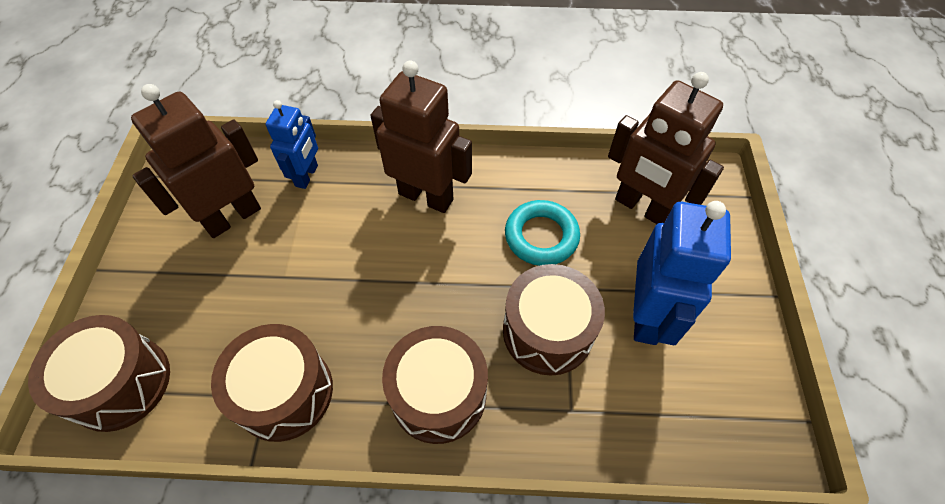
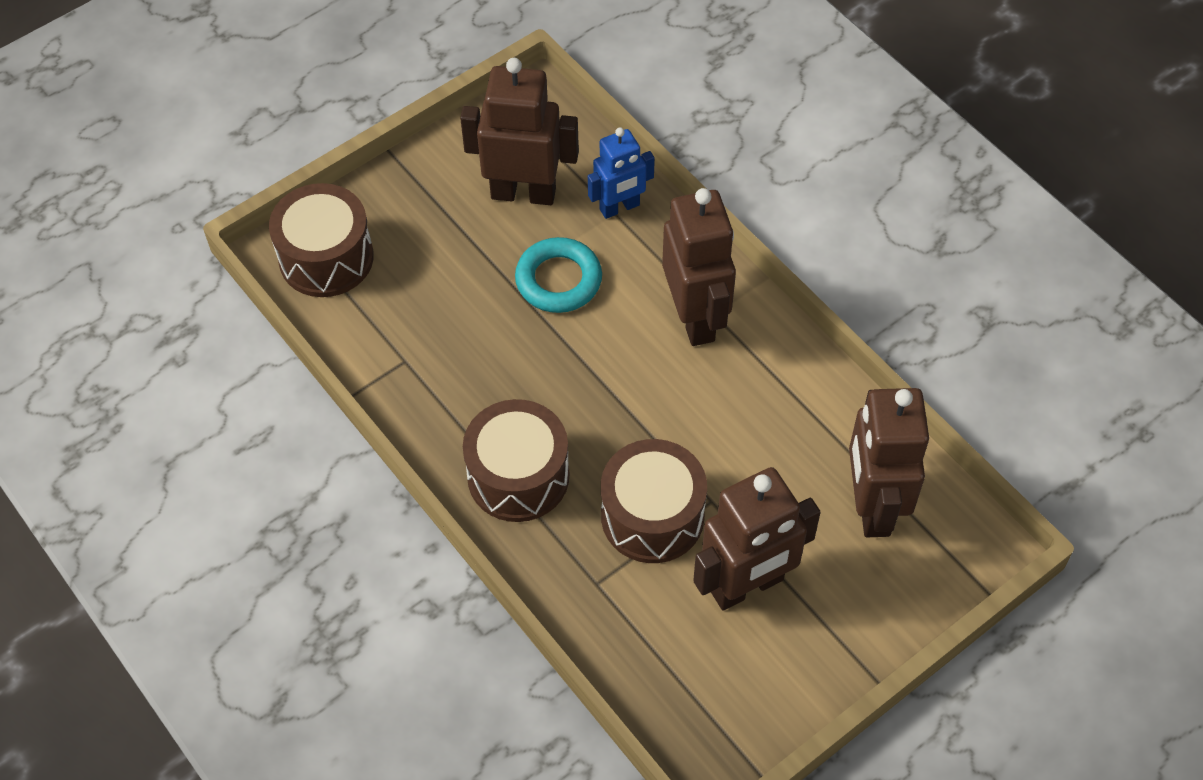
camera: 50 degrees right, 0 degrees up
brown drum [211,324,333,442] -> none
turquoise ring [505,200,580,266] -> turquoise ring moved to [515,237,602,313]
blue robot [633,201,731,345] -> brown robot [693,467,821,611]

